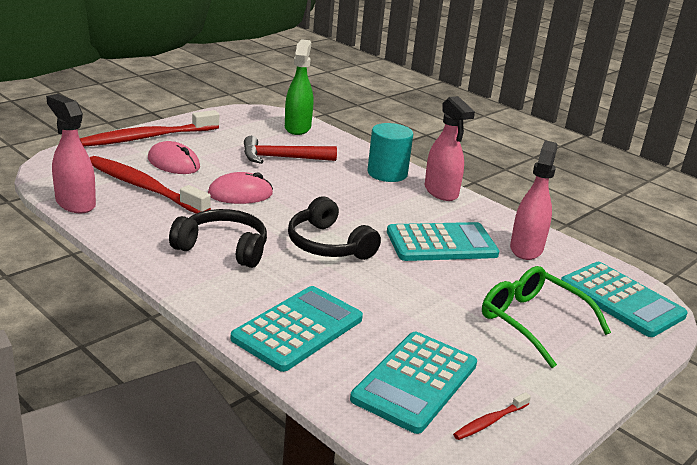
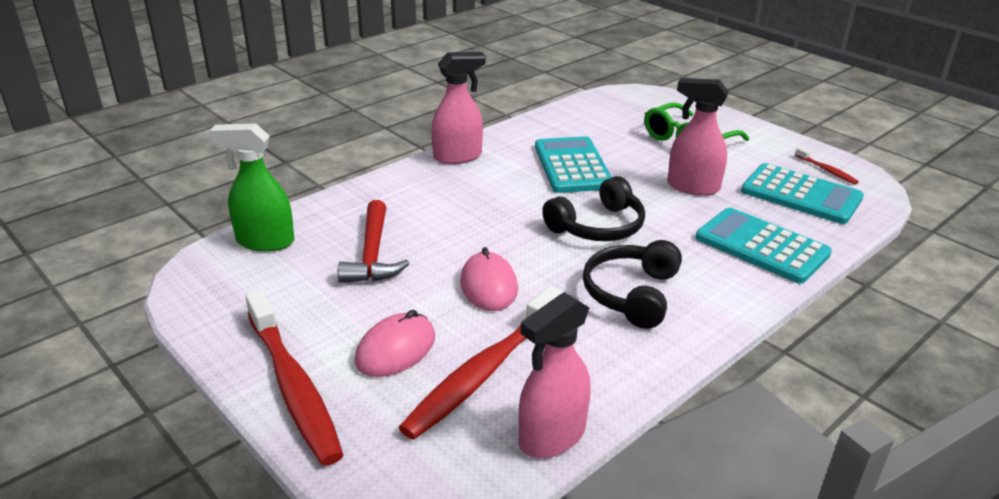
camera: 85 degrees left, 5 degrees up
turquoise cylinder [367,123,413,182] -> none
pink spray bottle [510,140,558,260] -> pink spray bottle moved to [667,78,729,196]
turquoise calculator [561,262,688,337] -> none

